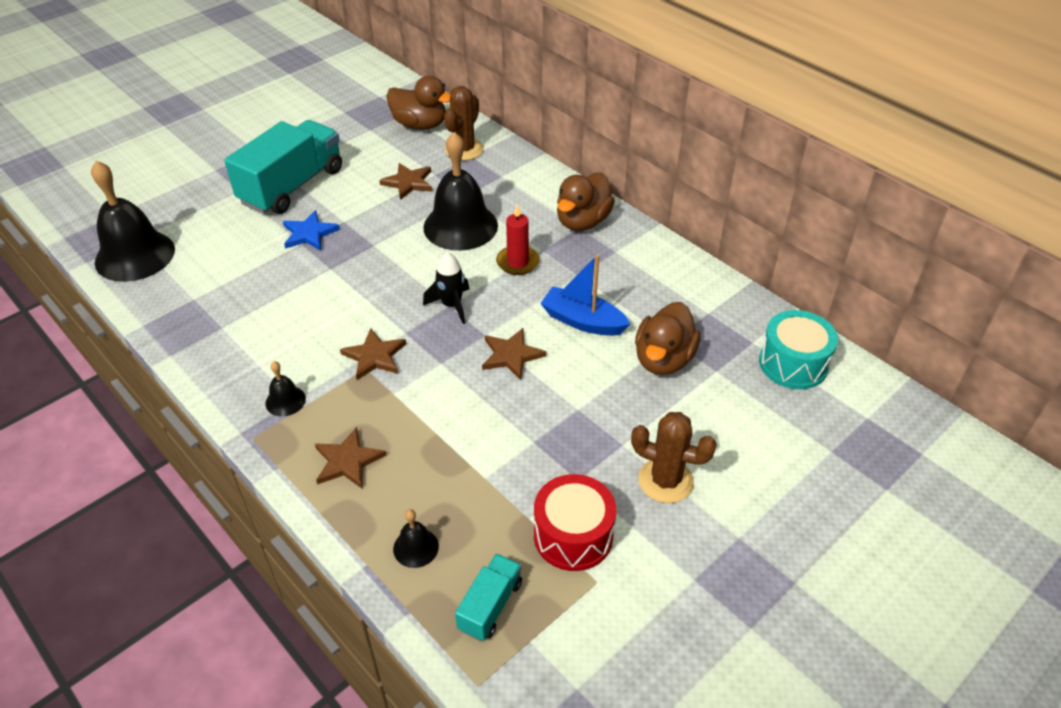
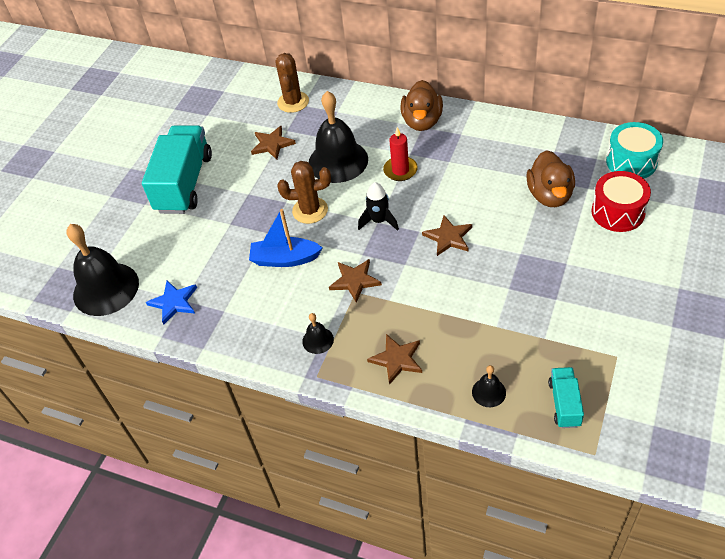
camera: 20 degrees left, 5 degrees up
blue star [283,210,340,251] -> blue star moved to [146,281,197,325]
brown duck [386,76,451,130] -> none
red drum [534,474,616,571] -> red drum moved to [592,171,651,232]
blue boat [540,254,630,336] -> blue boat moved to [249,209,323,267]
brown cactus [631,412,717,503] -> brown cactus moved to [277,161,331,224]

